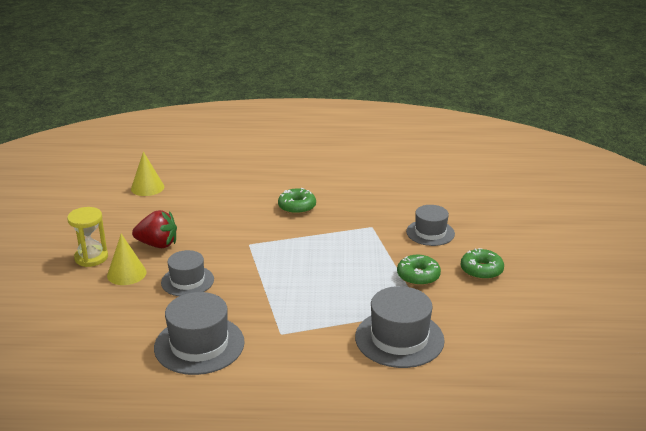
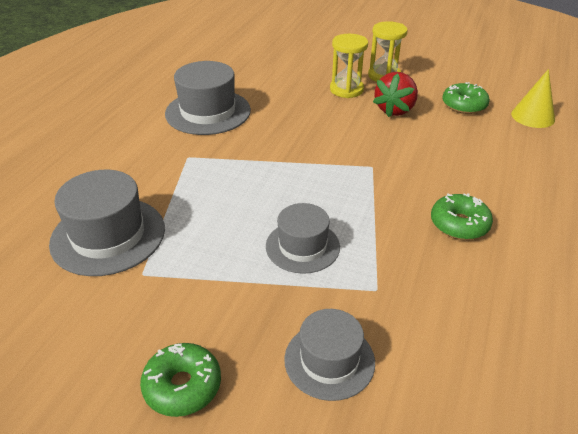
camera: 110 degrees right, 10 degrees up
yellow cone [107,234,147,285] -> yellow hourglass [330,34,368,98]
grey hat [161,250,214,296] -> grey hat moved to [266,203,340,274]
green donut [397,255,441,286] -> green donut moved to [442,82,490,114]

